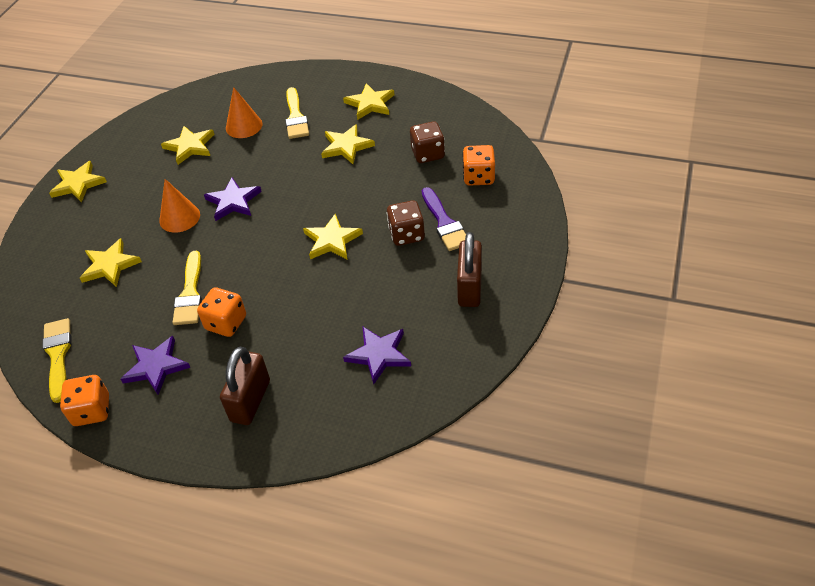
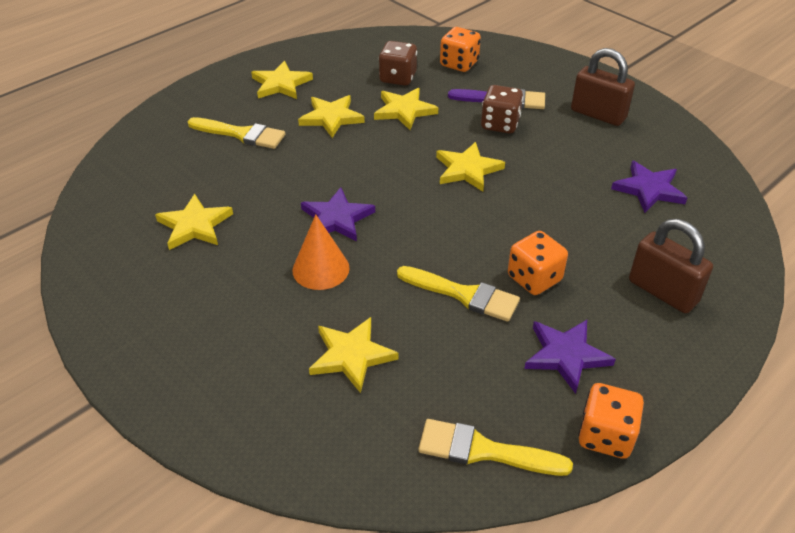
camera: 65 degrees left, 5 degrees down
yellow star [49,161,107,203] -> yellow star moved to [374,88,438,130]
orange cone [226,87,262,138] -> none

